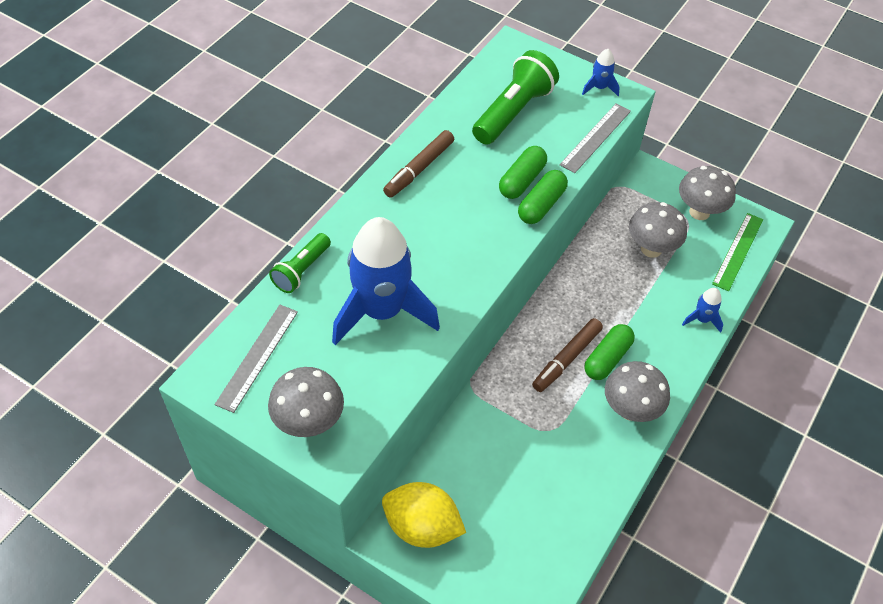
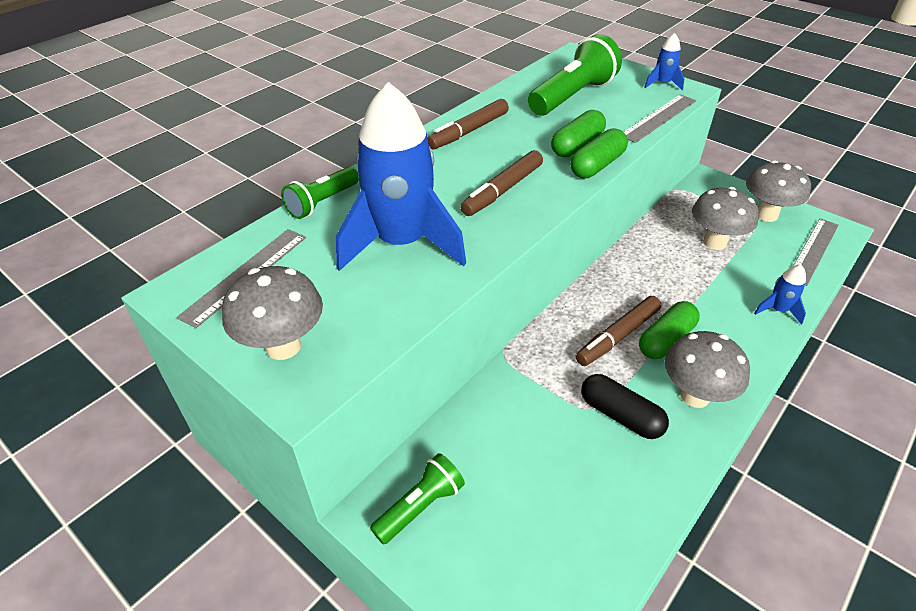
camera: 10 degrees right, 10 degrees down
yellow lemon [382,482,466,548] -> green flashlight [370,453,465,545]
green ruler [712,213,763,291] -> grey ruler [793,218,839,286]
none -> brown marker [460,150,543,216]
none -> black capsule [581,374,669,439]

